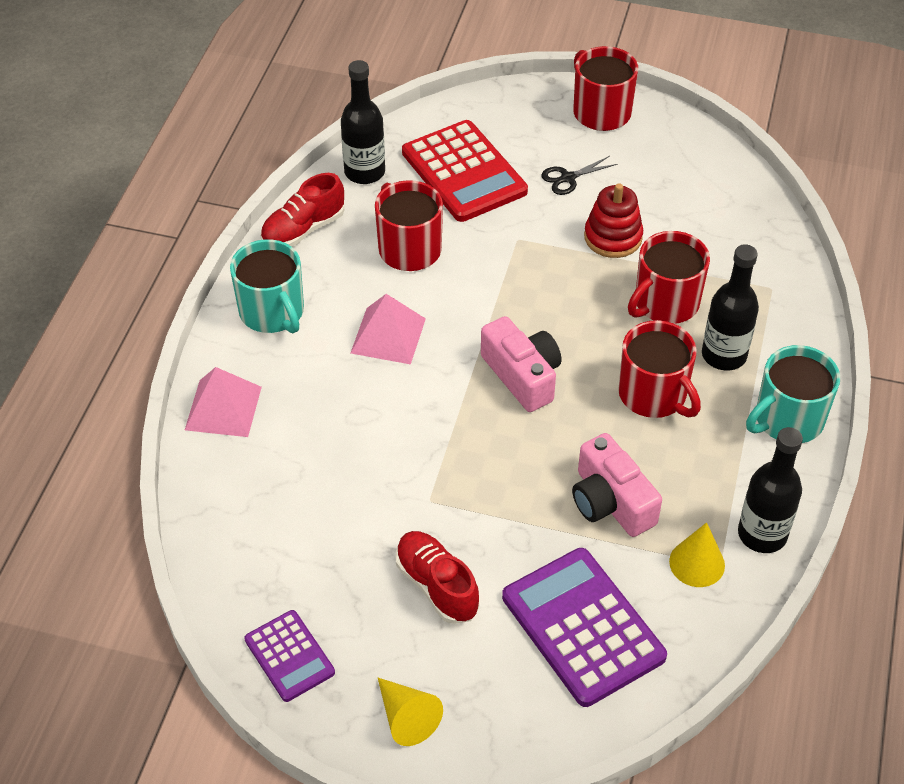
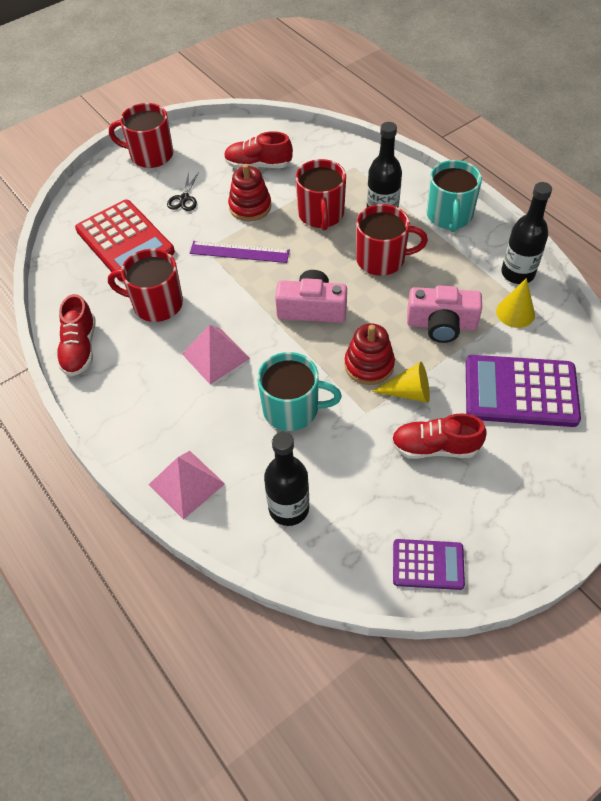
camera: 50 degrees left, 5 degrees up
turquoise mug [230,239,304,333] -> turquoise mug moved to [257,352,342,431]
black bottle [341,60,385,184] -> black bottle moved to [264,432,309,526]
yellow cone [378,678,443,746] -> yellow cone moved to [371,362,430,403]
red calculator [402,120,528,222] -> red calculator turned 45 degrees clockwise [75,200,175,282]
none -> purple ruler [190,241,290,263]
none -> red shoe [224,131,293,168]
none -> red stacking toy [344,323,395,385]

